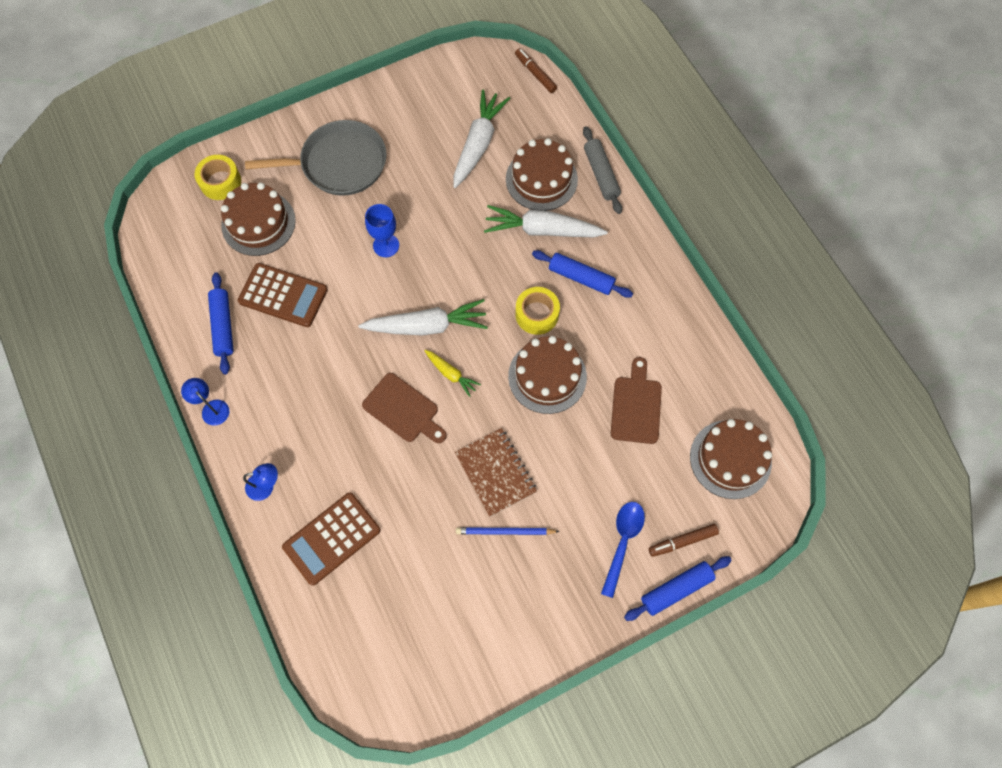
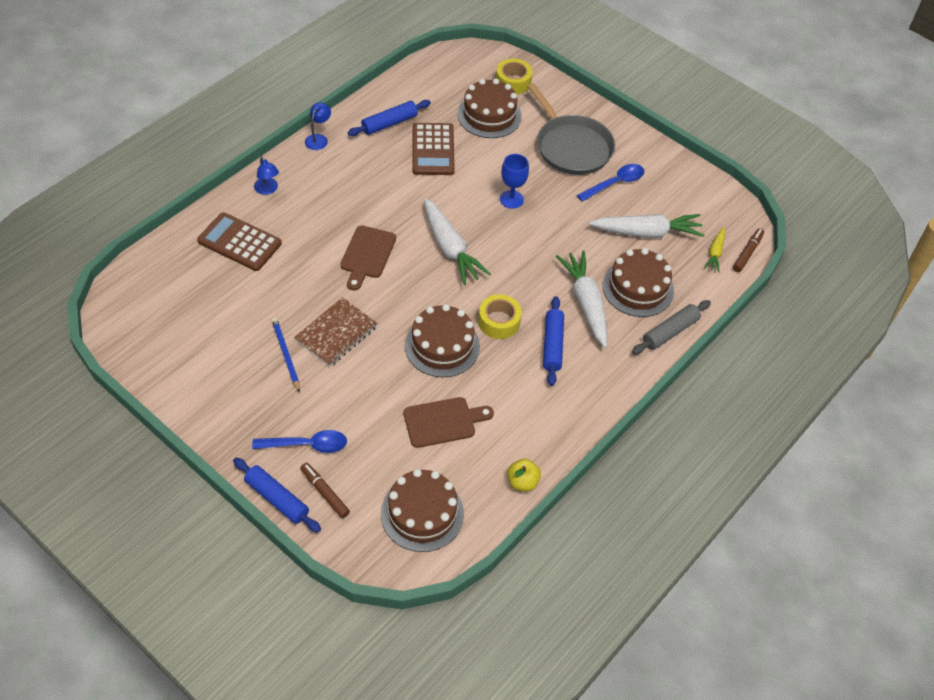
camera: 65 degrees right, 15 degrees down
yellow carrot [424,350,481,397] -> yellow carrot moved to [704,227,725,272]
none -> yellow apple [508,459,541,491]
none -> blue spoon [577,164,644,202]

